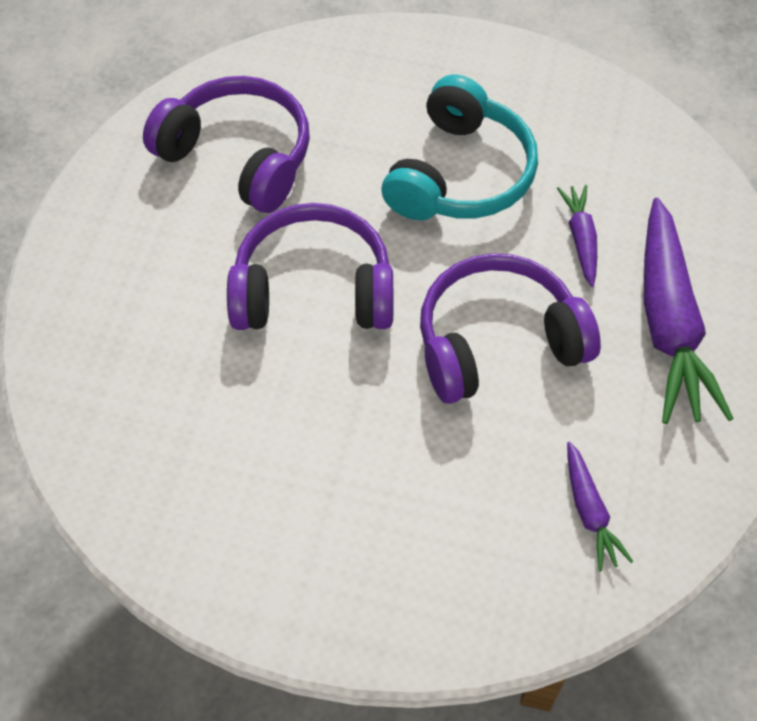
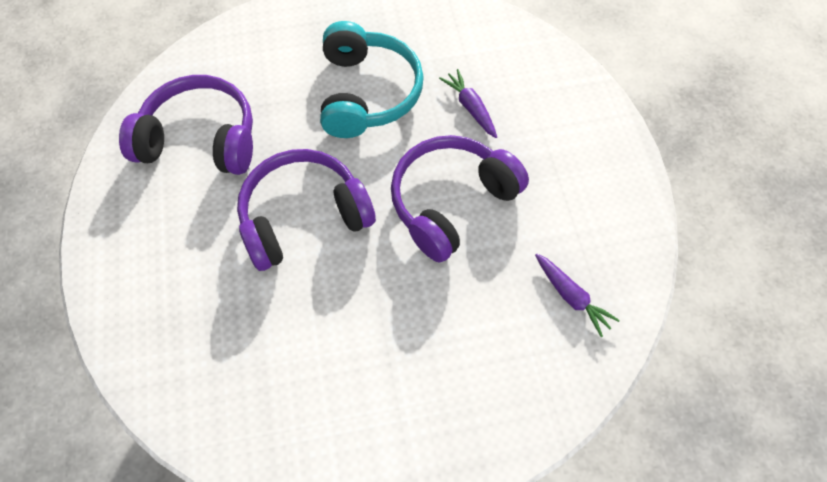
camera: 25 degrees left, 5 degrees up
purple carrot [644,198,734,424] -> none

